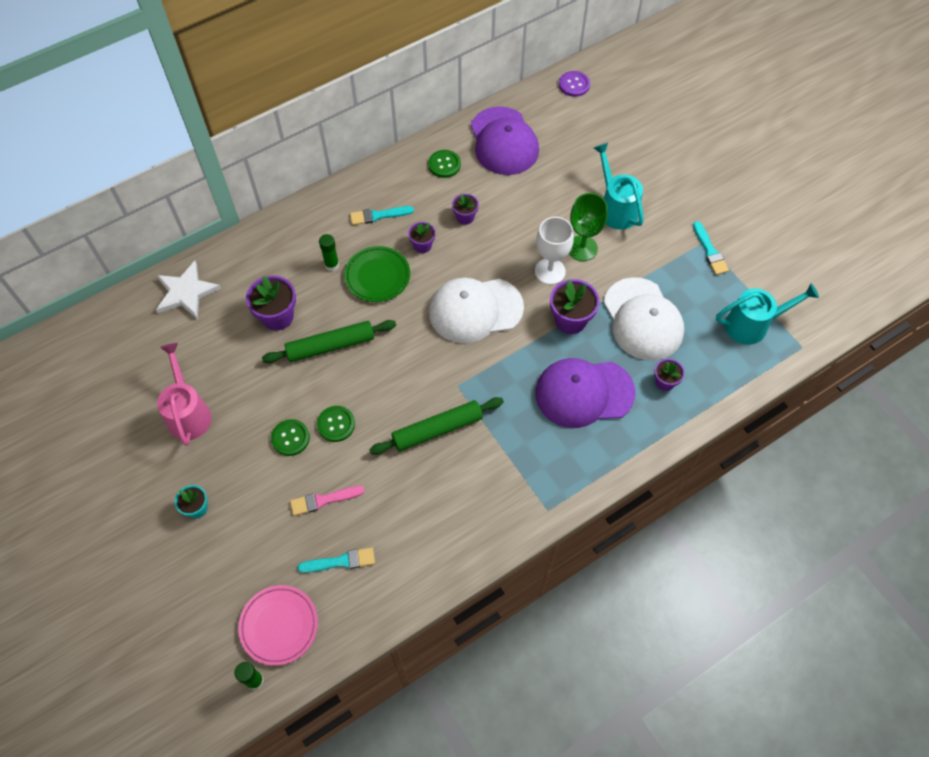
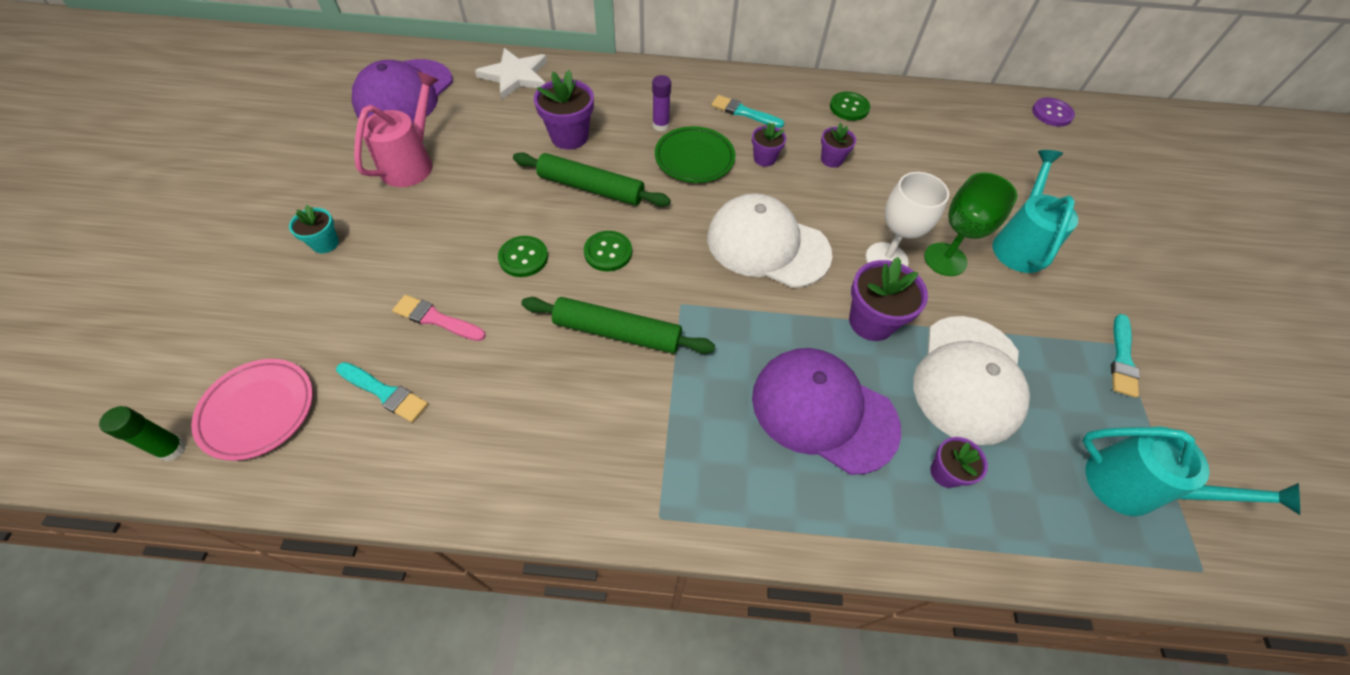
camera: 35 degrees right, 5 degrees down
green button [271,419,310,456] -> green button moved to [584,231,632,271]
green glue stick [319,234,339,271] -> purple glue stick [652,75,671,131]
purple cap [471,106,539,175] -> purple cap moved to [352,59,453,123]

